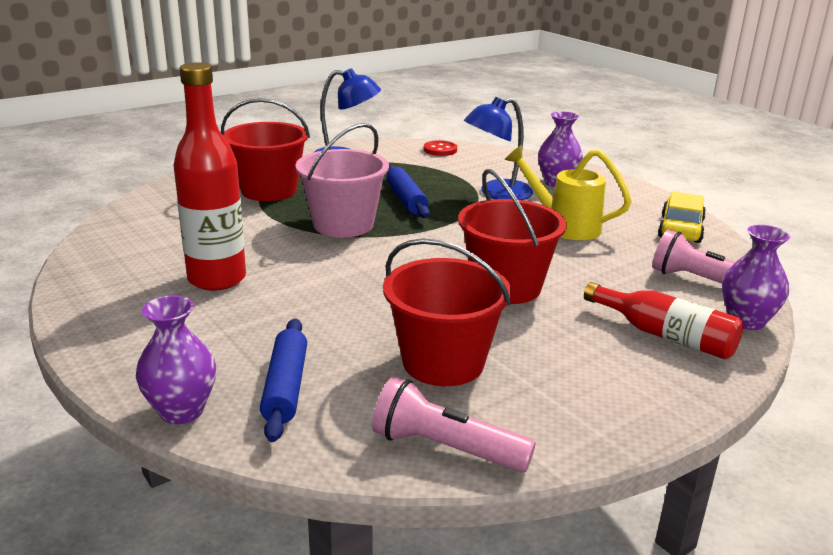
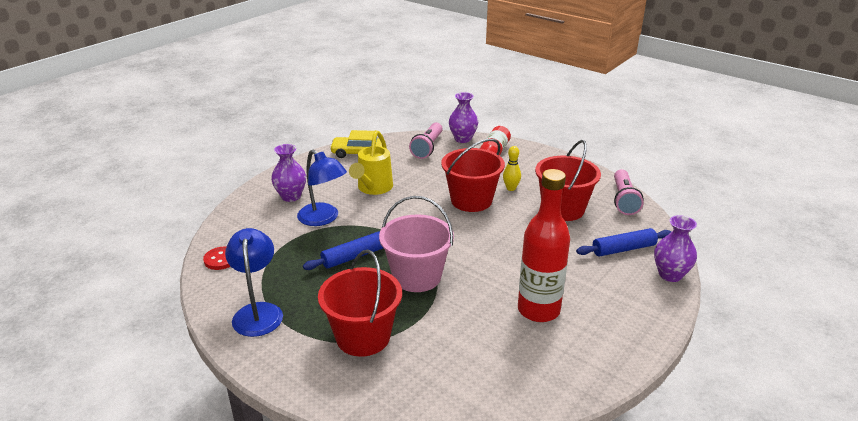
camera: 105 degrees left, 5 degrees up
none -> yellow bowling pin [503,146,521,191]

